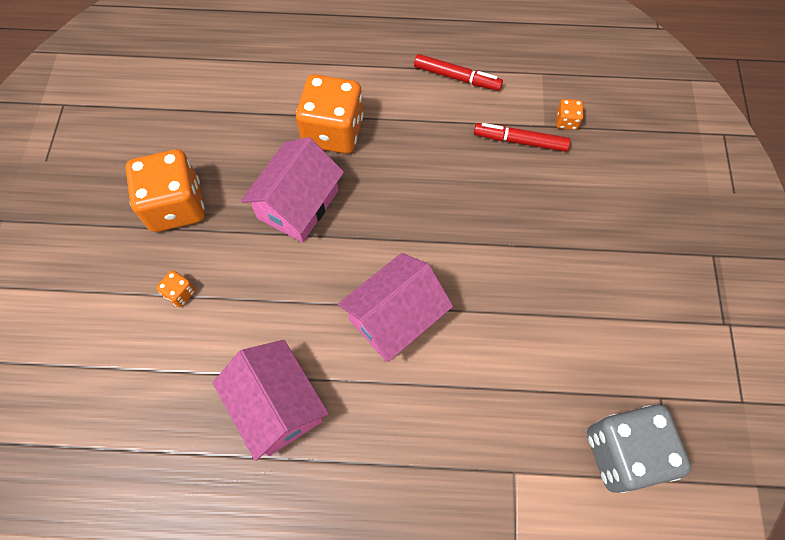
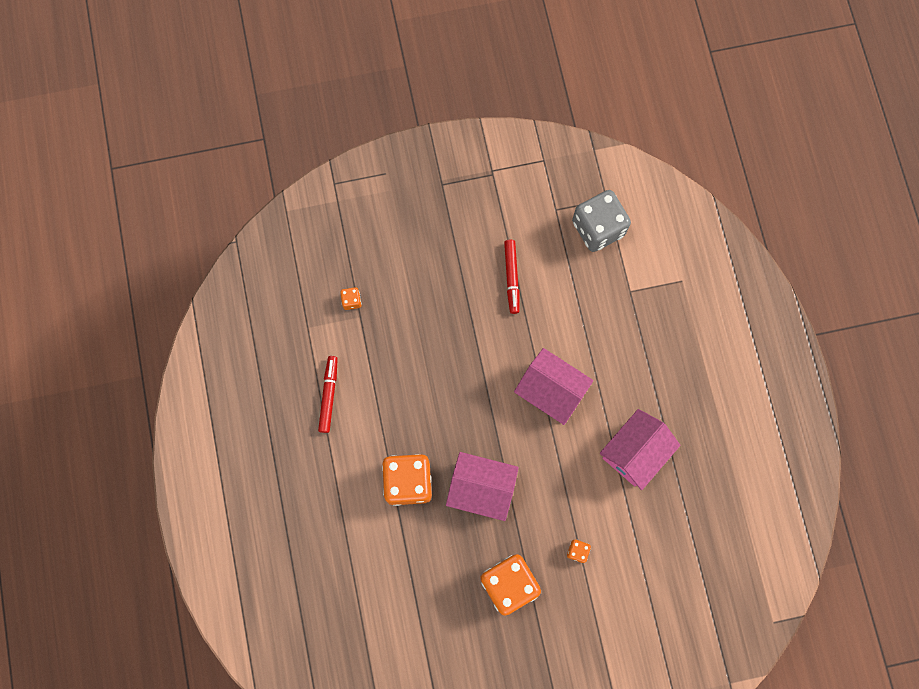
camera: 105 degrees left, 10 degrees up
red marker [474,123,571,152] -> red marker moved to [504,240,519,314]

